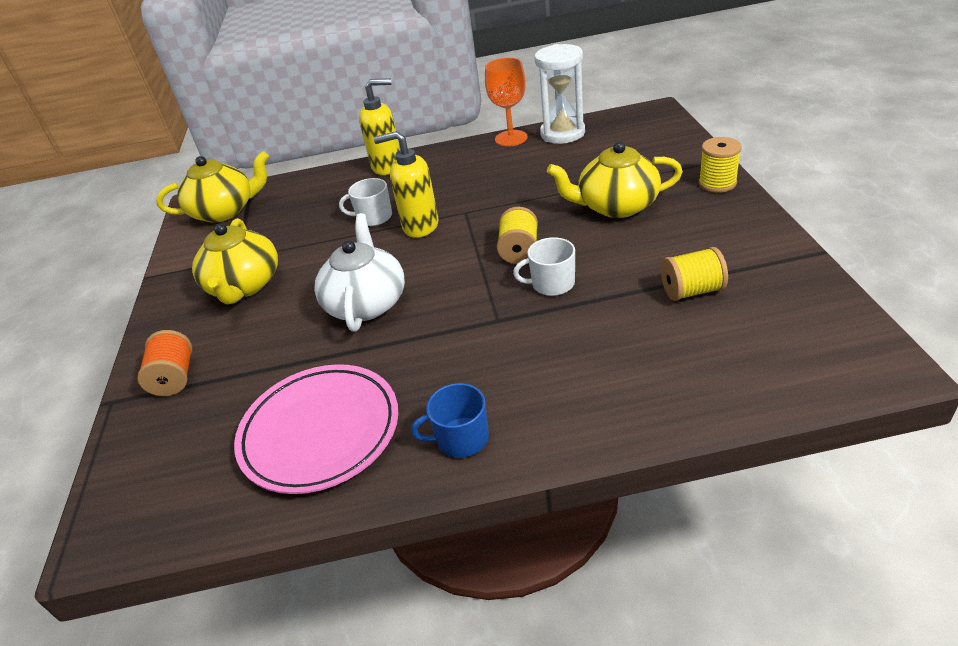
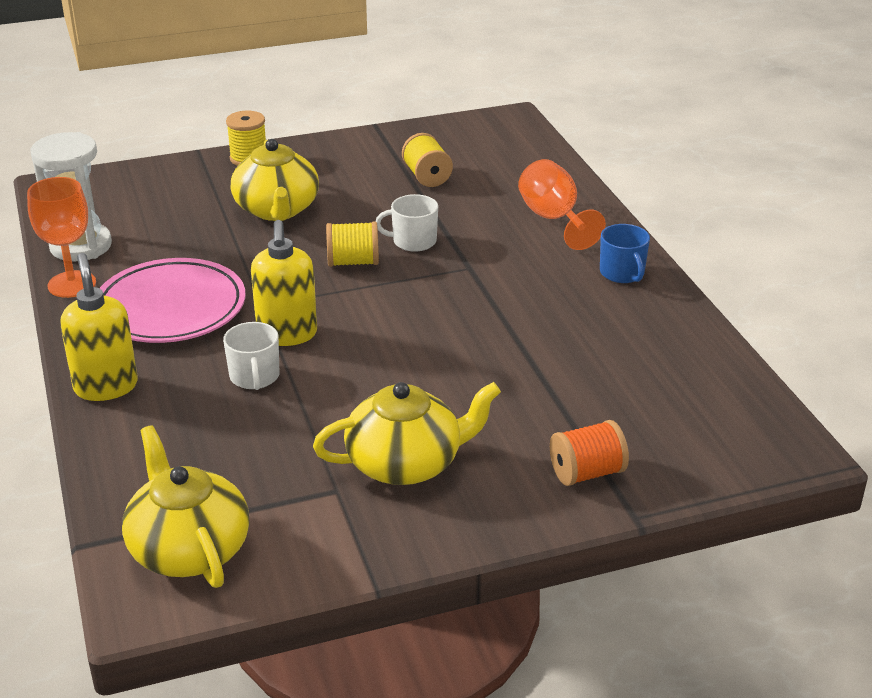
camera: 105 degrees left, 5 degrees down
pink plate [234,364,399,494] -> pink plate moved to [99,258,245,343]
white teapot [314,213,405,332] -> none
white mug [513,237,575,296] -> white mug turned 105 degrees clockwise [375,194,438,252]
none -> orange goblet [518,159,606,250]

